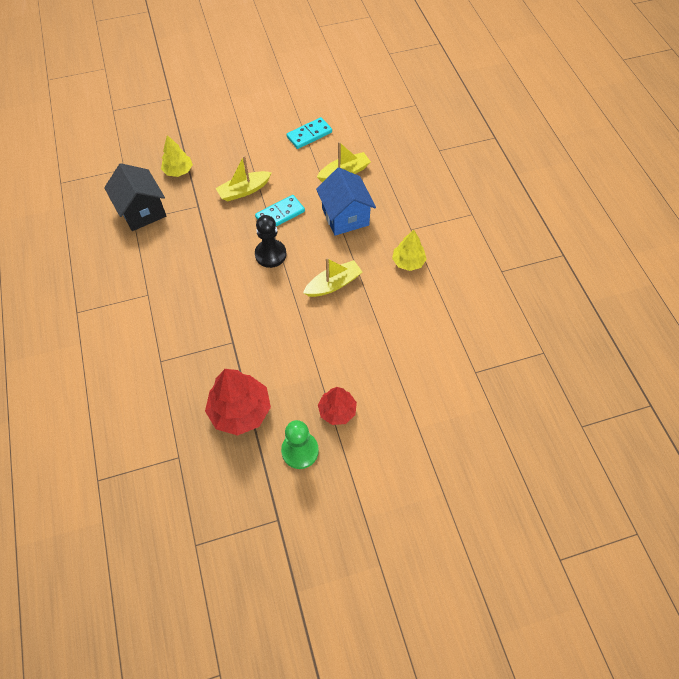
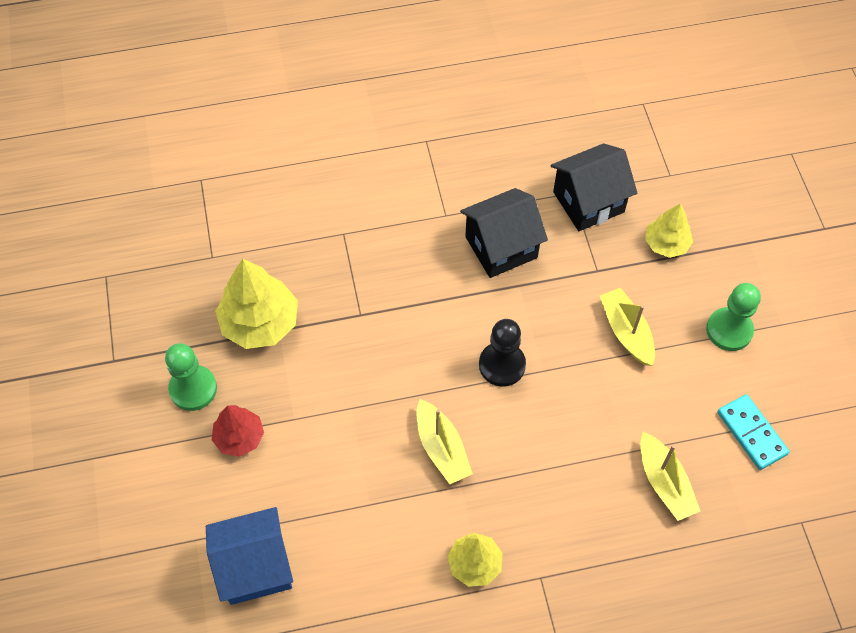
camera: 95 degrees right, 0 degrees up
red tree [205,369,271,436] -> yellow tree [215,259,298,349]
turquoise domino [255,195,305,227] -> none
blue house [316,168,376,236] -> blue house moved to [206,507,293,605]
none -> black house [460,188,548,278]
none -> green pawn [706,283,761,351]

